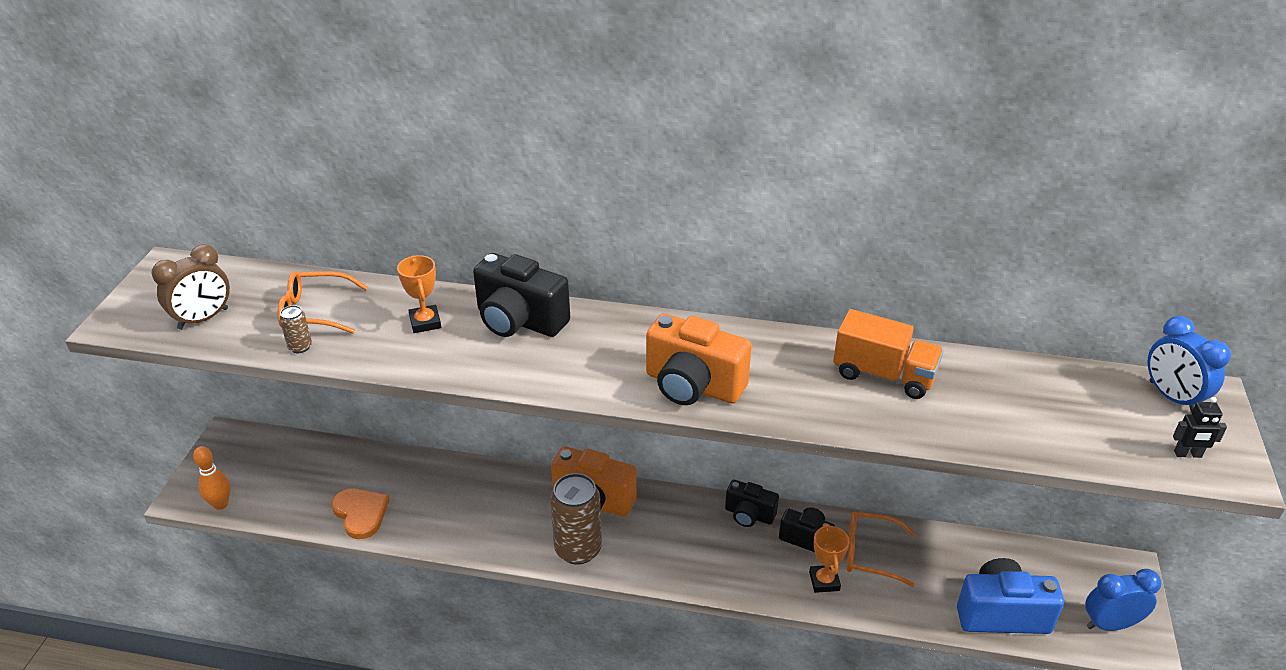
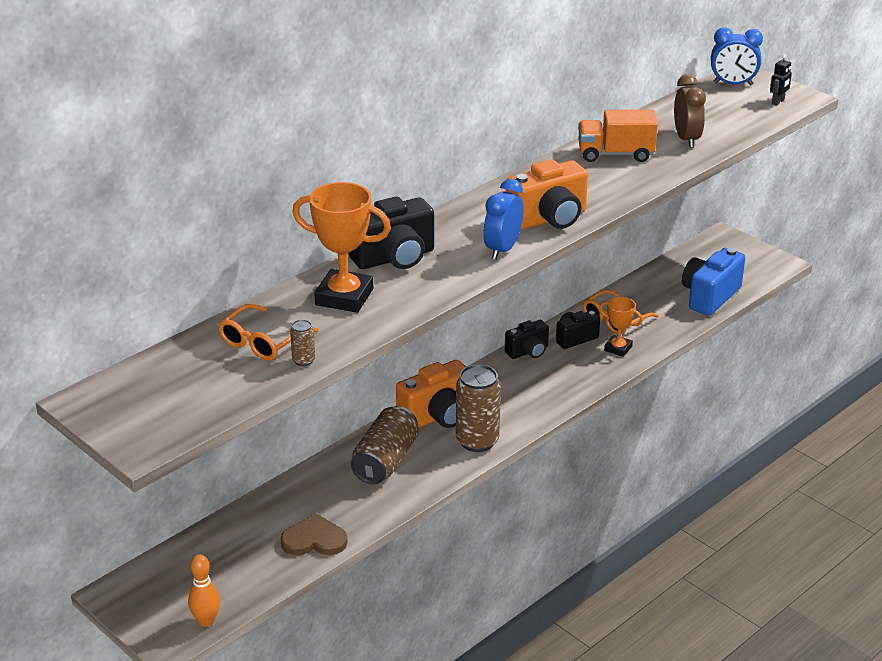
camera: 55 degrees left, 5 degrees down
brown clock [152,244,230,330] -> brown clock moved to [674,74,706,148]
orange heart [331,489,390,539] -> brown heart [280,513,348,555]
orange trophy [397,255,441,333] -> orange trophy [292,182,391,313], size x1.77
orange truck [833,309,944,399] -> orange truck turned 150 degrees counterclockwise [578,110,658,162]
blue clock [1085,569,1161,631] -> blue clock moved to [483,179,524,260]
none -> brown can [351,406,419,484]

